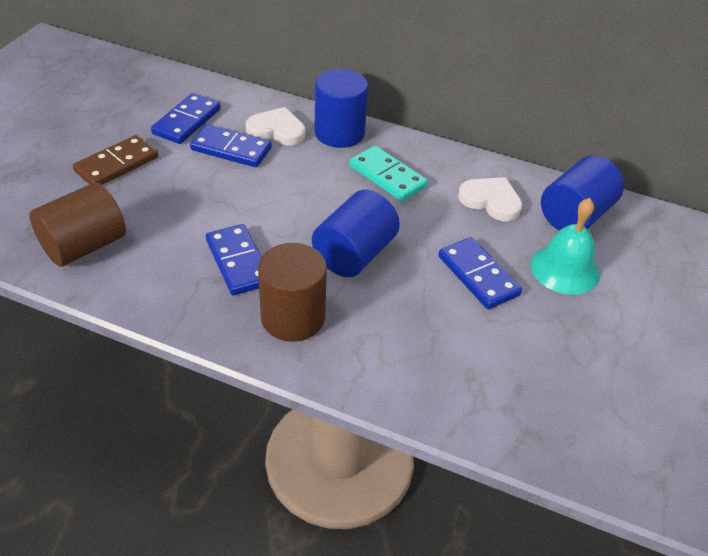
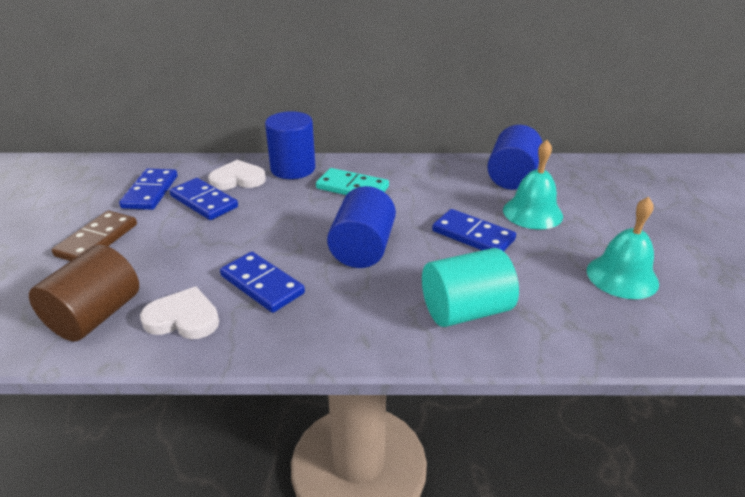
camera: 20 degrees left, 10 degrees down
blue domino [190,124,272,167] -> blue domino turned 45 degrees clockwise [169,178,238,220]
brown cylinder [258,243,327,342] -> none
white heart [458,177,522,221] -> white heart moved to [140,287,219,339]
none -> turquoise cylinder [422,248,519,327]
none -> turquoise bell [587,197,659,299]

